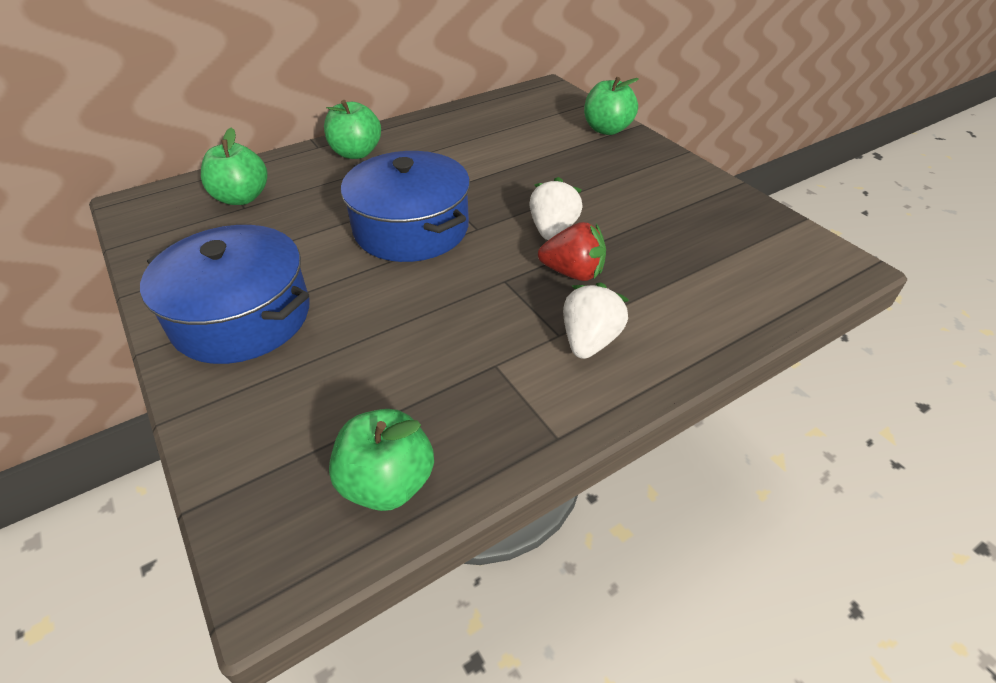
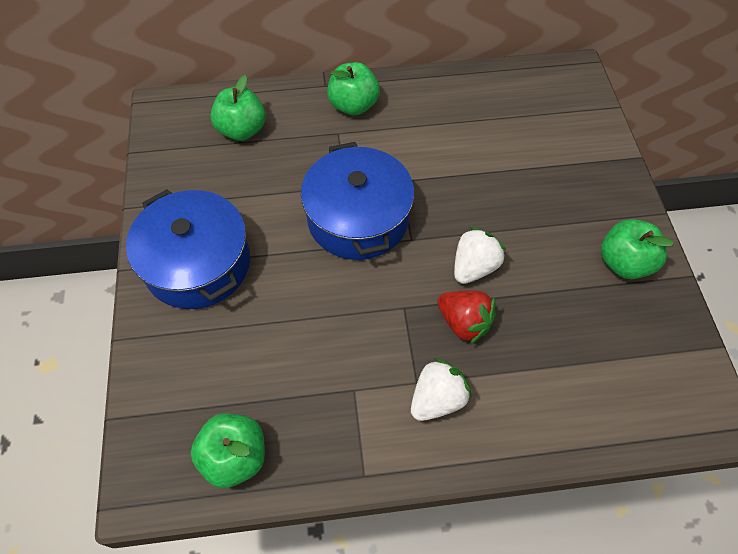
camera: 25 degrees right, 15 degrees up
green apple [584,77,639,135] -> green apple moved to [601,219,674,279]

